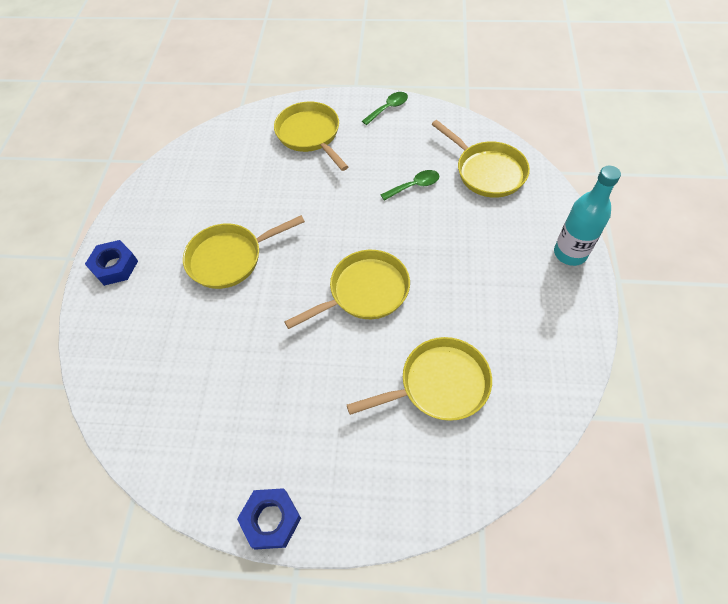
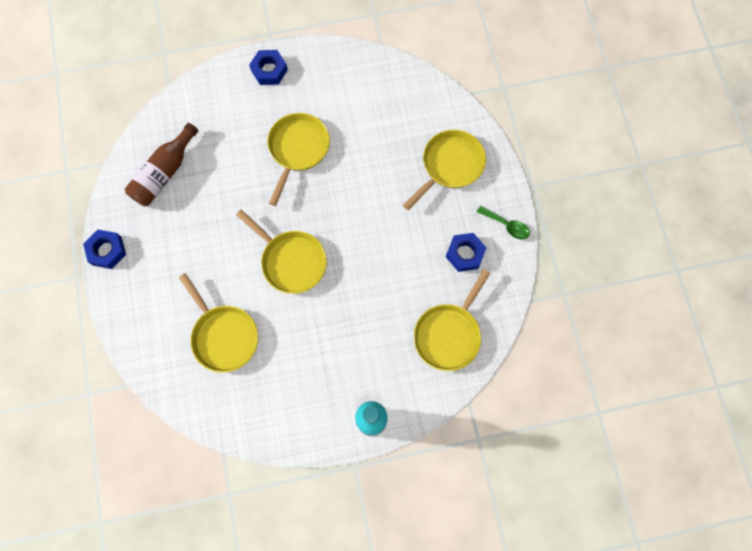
camera: 70 degrees right, 15 degrees up
yellow pan [183,215,305,289] -> yellow pan turned 60 degrees clockwise [267,113,330,206]
green spoon [380,170,439,201] -> none
none -> brown bottle [125,123,198,206]
none -> blue nut [446,233,486,272]

